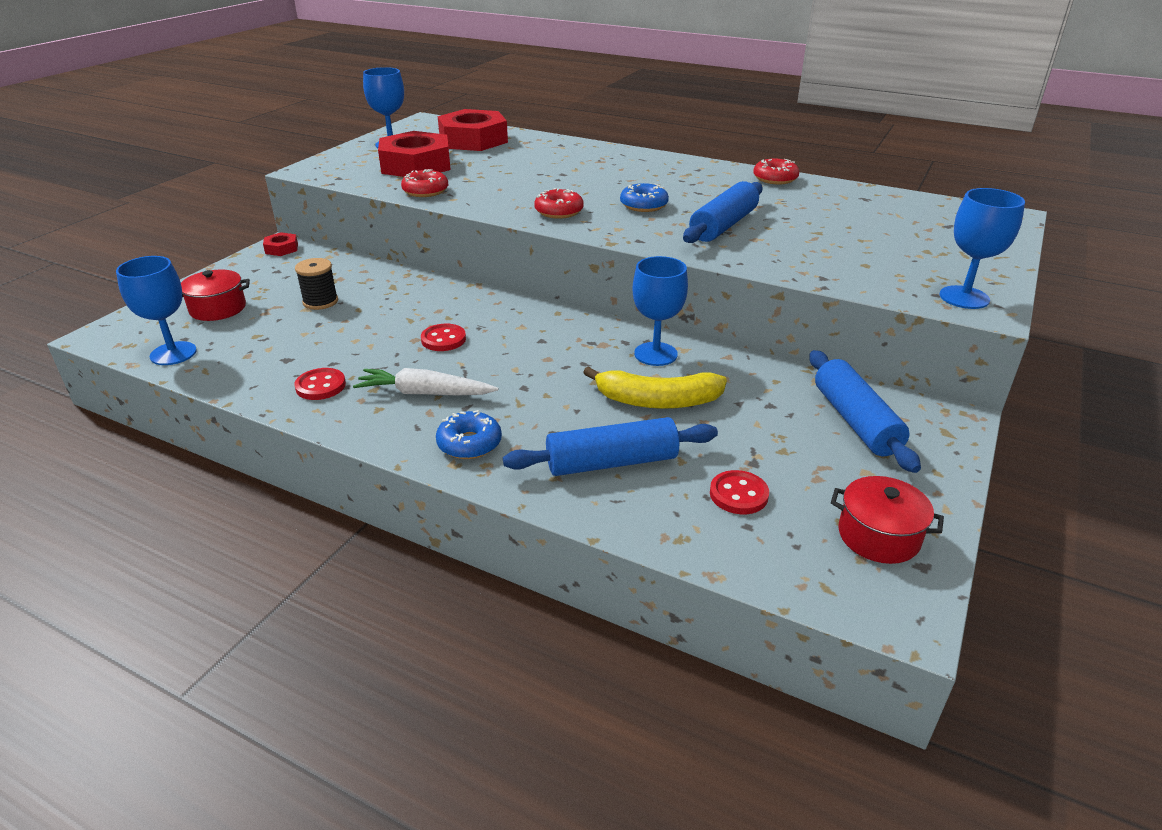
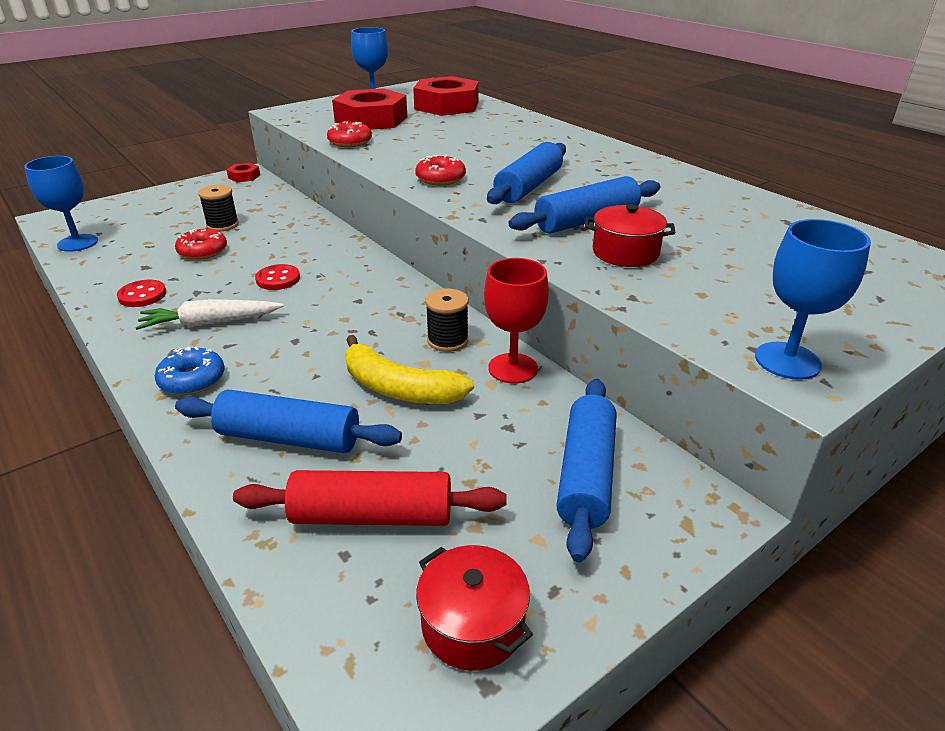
camera: 25 degrees right, 0 degrees up
red pot [181,270,250,321] -> red pot moved to [585,204,675,267]
white carrot [353,368,498,395] -> white carrot turned 45 degrees counterclockwise [135,299,284,330]
blue donut [620,183,669,212] -> blue rolling pin [487,142,566,204]
blue goblet [632,256,688,366] -> black spool [425,289,469,352]
red button [710,470,769,514] -> red rolling pin [233,470,506,526]
red donut [753,159,799,185] -> red donut moved to [175,229,227,260]
none -> red goblet [484,258,549,384]

